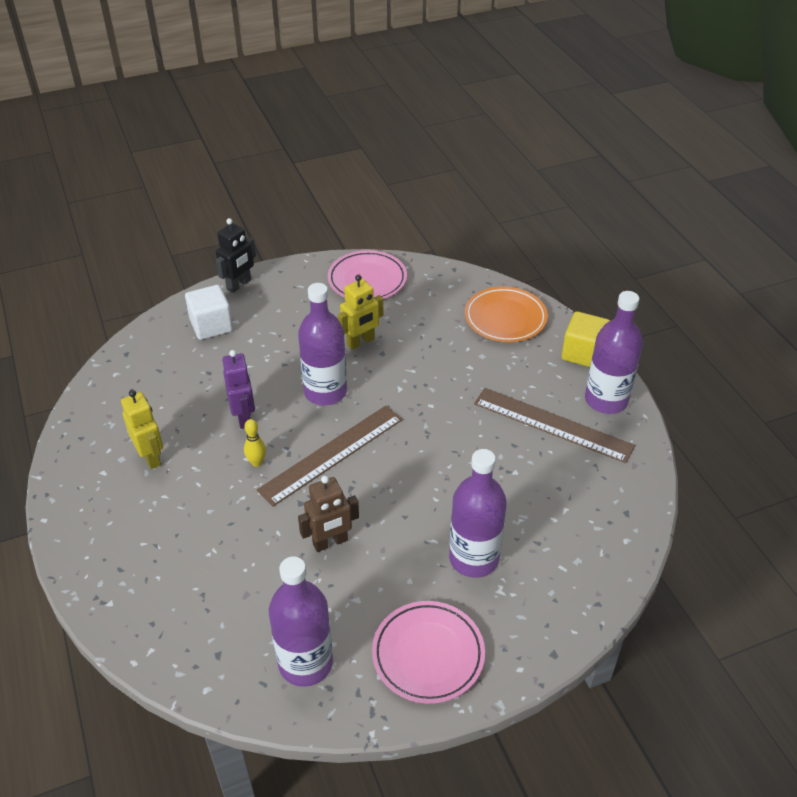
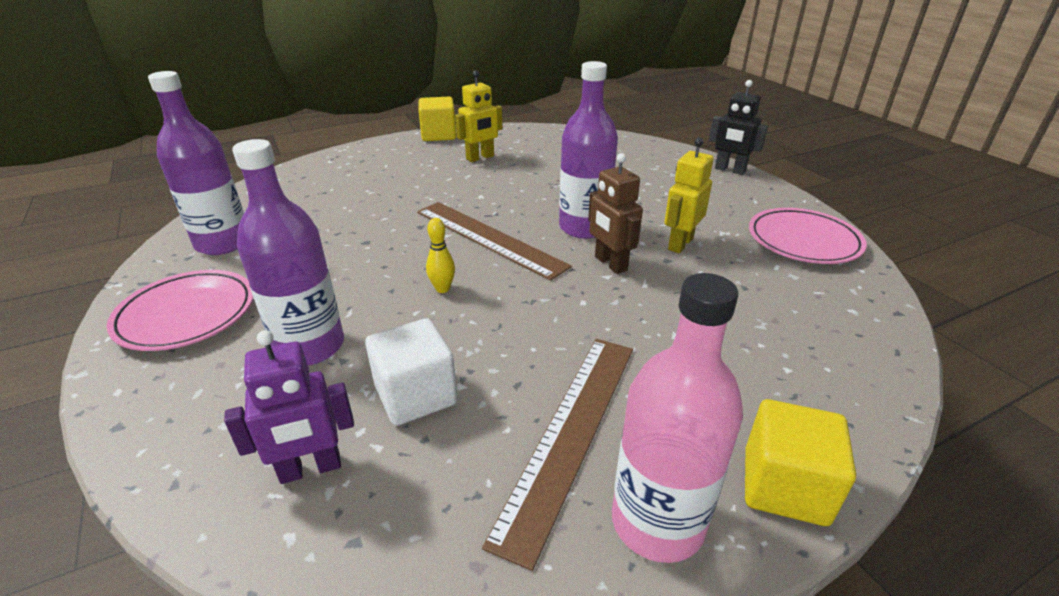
camera: 85 degrees right, 10 degrees down
white cube [185,285,233,340] -> white cube moved to [365,318,458,426]
purple robot [222,350,255,429] -> purple robot moved to [224,330,354,484]
yellow bowling pin [244,419,266,467] -> yellow bowling pin moved to [426,218,455,293]
brown robot [298,476,359,552] -> brown robot moved to [588,153,643,274]
yellow robot [338,274,383,350] -> yellow robot turned 75 degrees clockwise [664,138,714,253]
orange plate [465,287,548,342] -> none
purple bottle [585,291,643,414] -> pink bottle [612,273,743,563]
none -> yellow cube [418,97,456,141]

